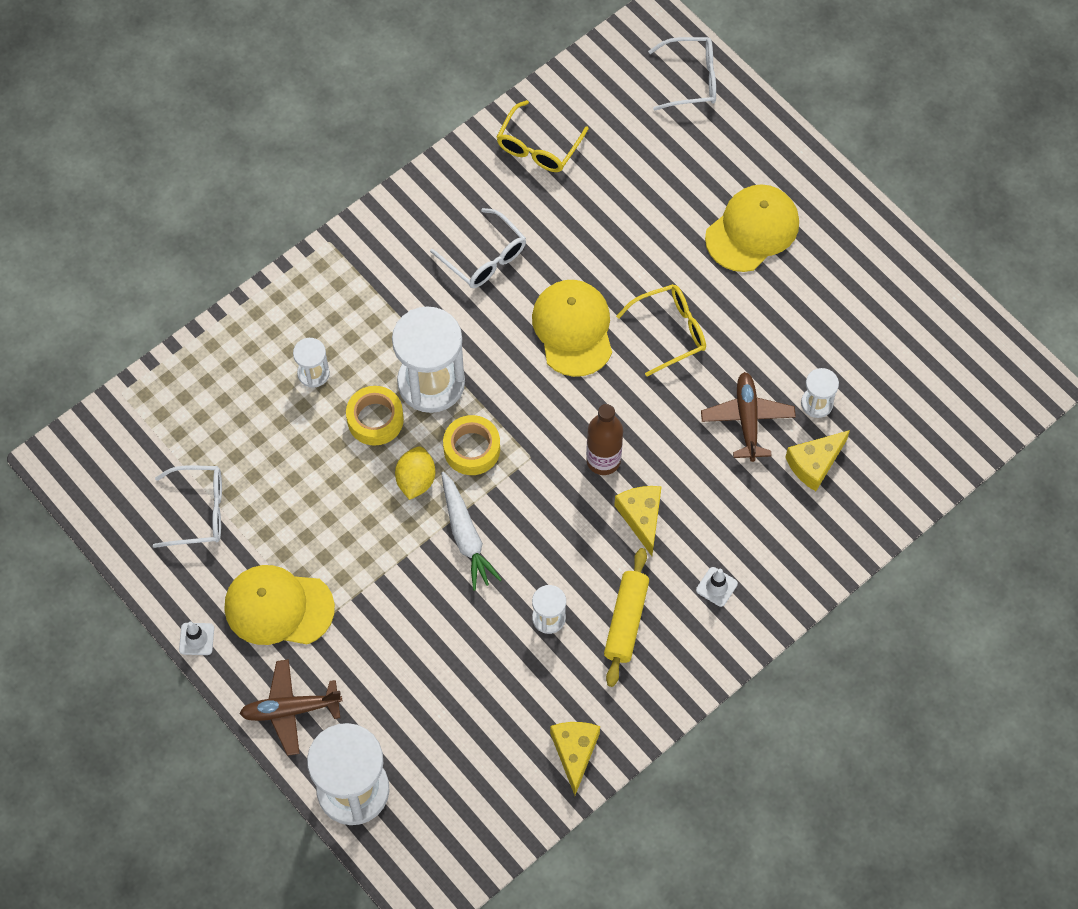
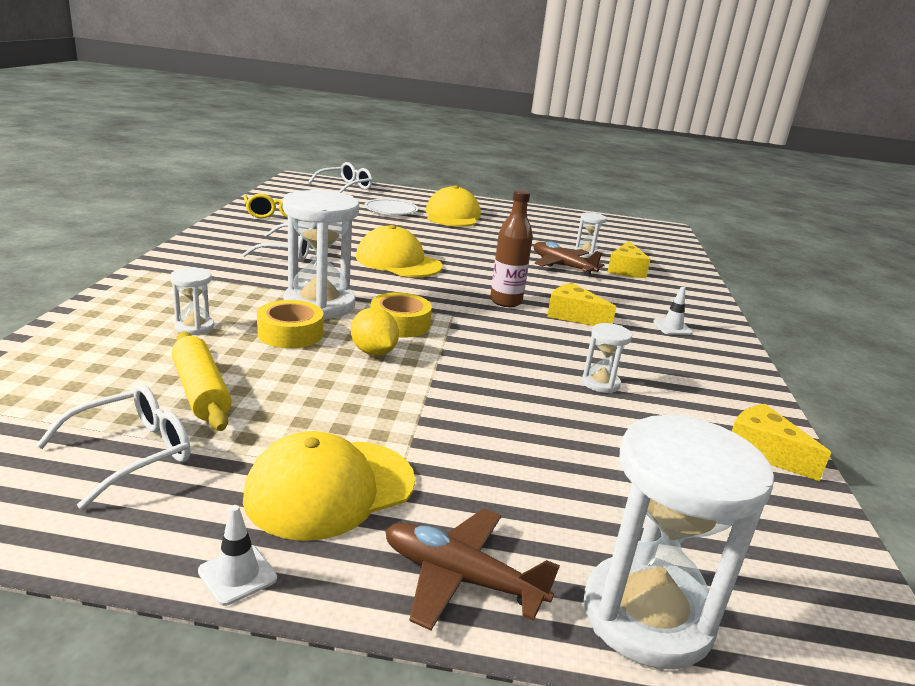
camera: 45 degrees left, 40 degrees down
brown plane [239,659,342,756] -> brown plane turned 75 degrees clockwise [385,508,560,630]
white carrot [441,472,502,590] -> none
yellow rolling pin [604,548,649,687] -> yellow rolling pin moved to [172,331,232,431]
yellow glasses [616,284,706,376] -> none
none -> white plate [364,199,418,215]

